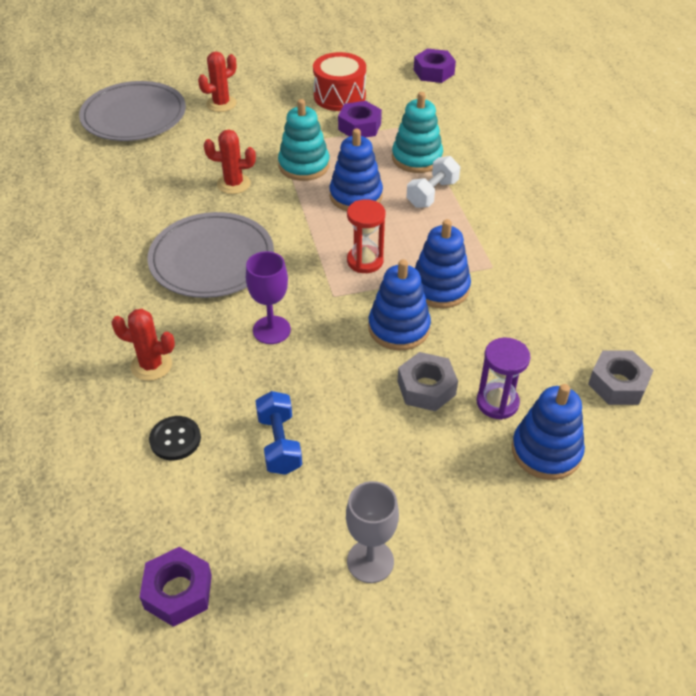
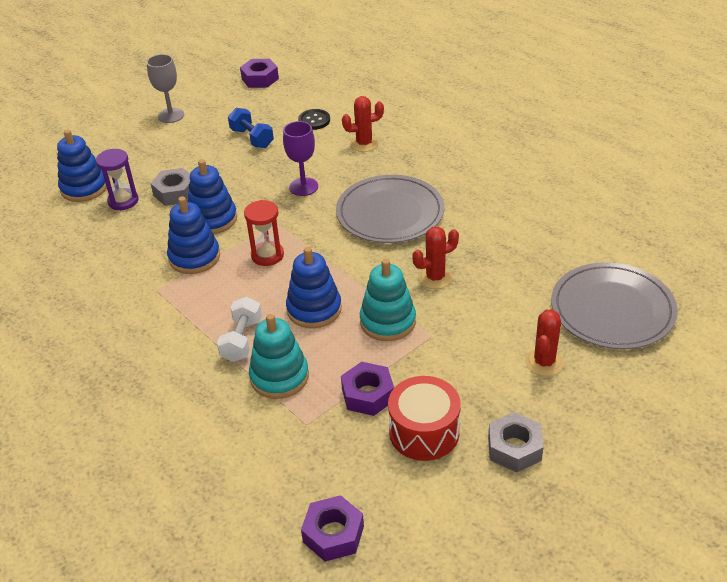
camera: 155 degrees right, 5 degrees down
grey nut [588,350,654,405] -> grey nut moved to [488,412,544,473]

